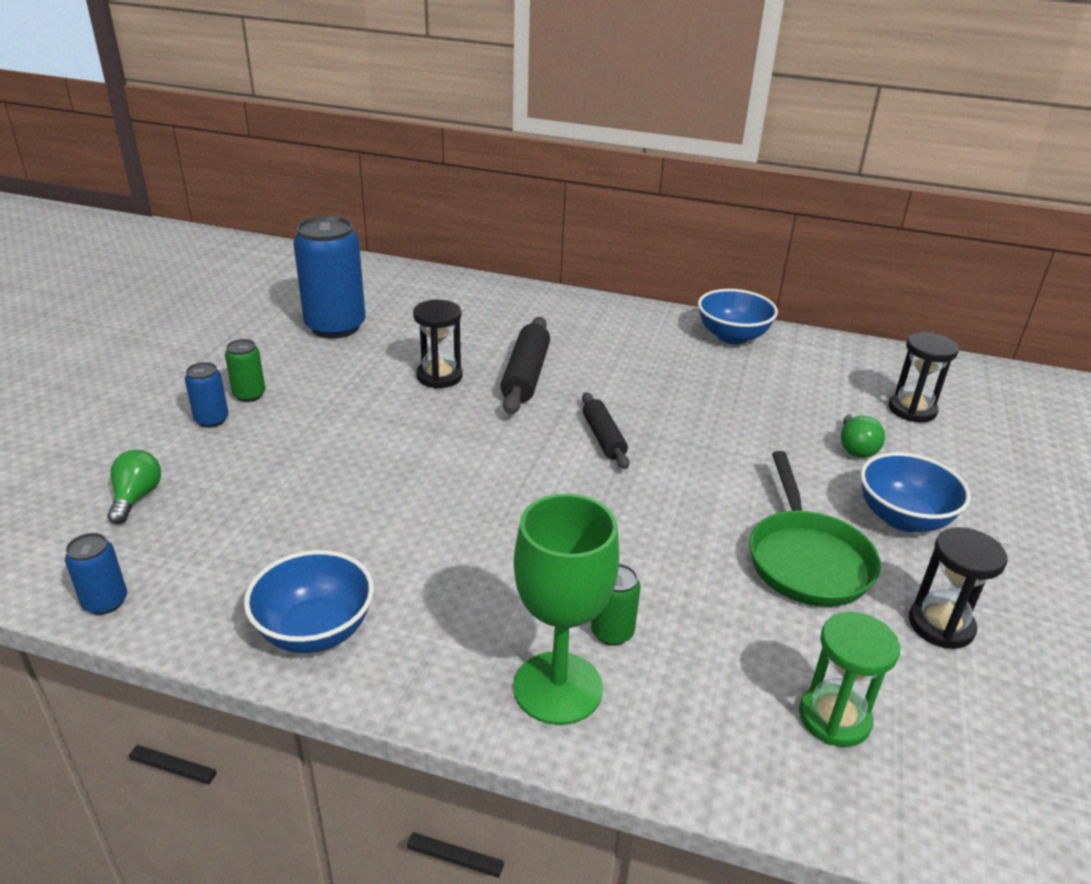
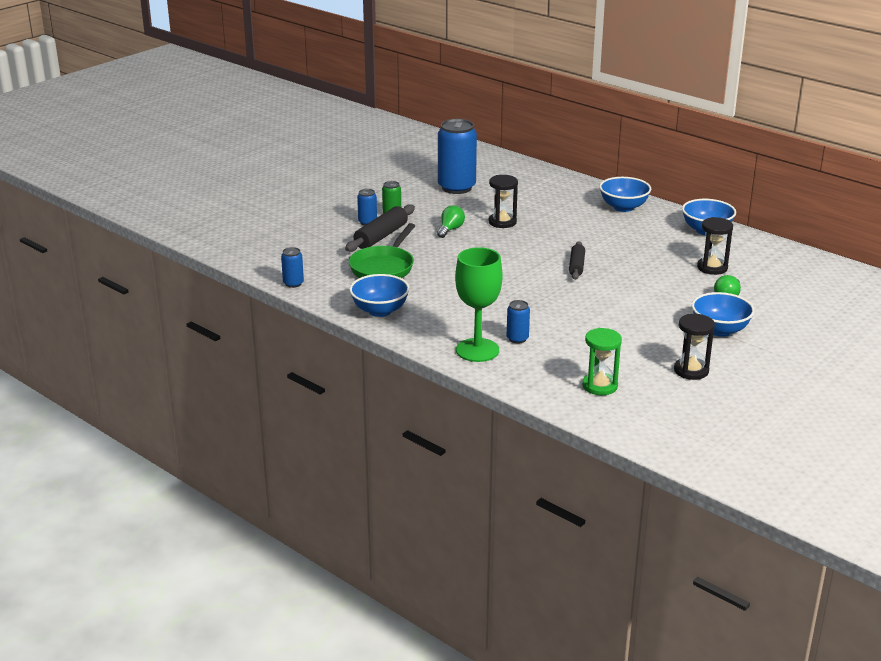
camera: 25 degrees right, 5 degrees down
green light bulb [107,450,161,524] -> green light bulb moved to [437,205,465,238]
black rolling pin [500,317,550,415] -> black rolling pin moved to [345,204,415,252]
green can [591,564,640,646] -> blue can [507,300,530,344]
green pan [749,451,881,607] -> green pan moved to [349,223,415,278]
black hourglass [889,332,959,423] -> black hourglass moved to [697,217,733,275]
none -> blue bowl [599,177,651,212]

